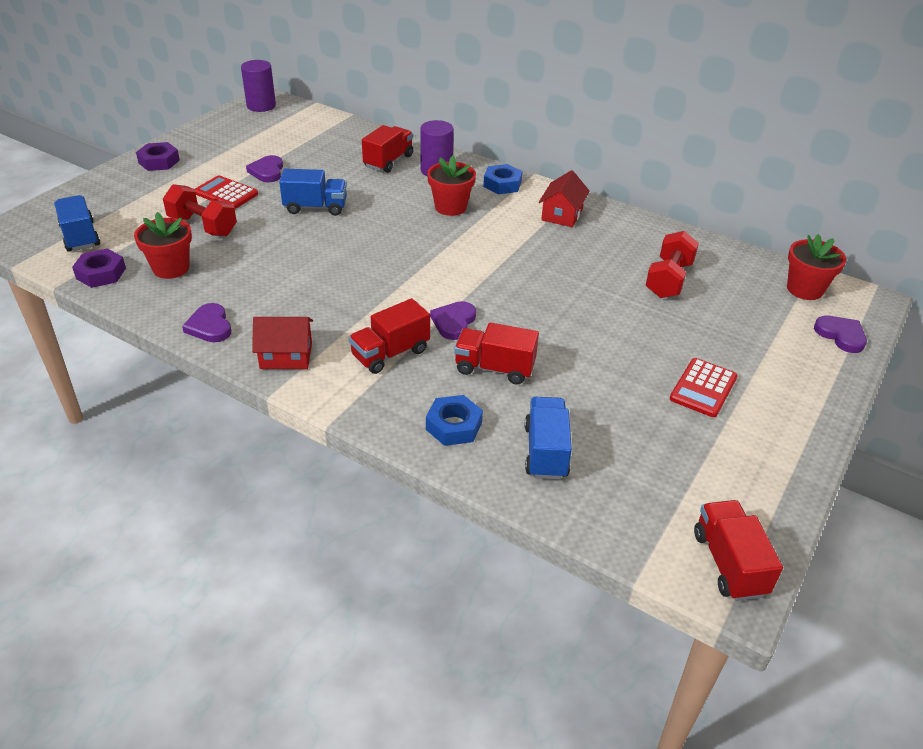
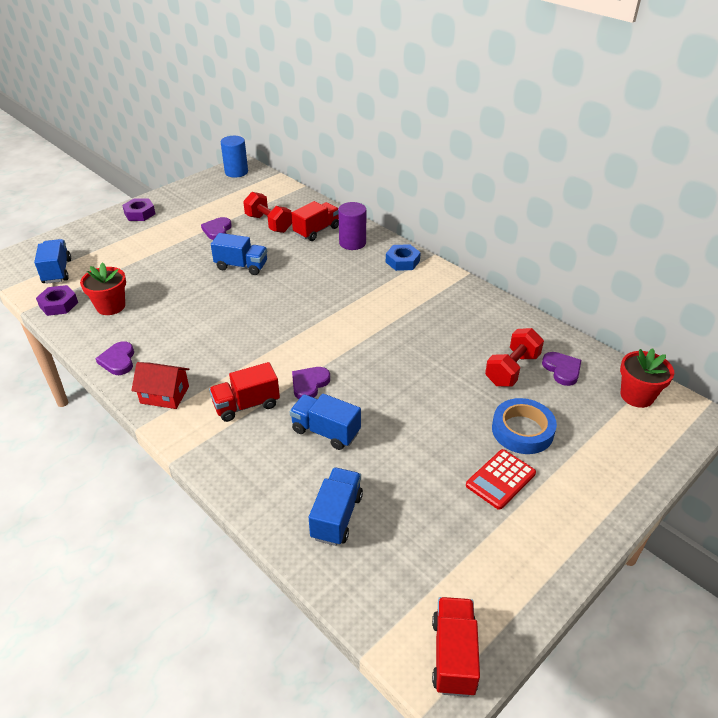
camera: 15 degrees right, 0 degrees up
red dumbbell [163,184,237,236] -> red dumbbell moved to [243,192,292,233]
red calculator [195,175,258,209] -> none
purple cylinder [241,60,276,112] -> blue cylinder [221,136,248,178]
blue nut [426,395,483,446] -> none
red flower pot [427,156,476,216] -> none
red truck [454,322,539,385] -> blue truck [290,394,361,450]
red house [539,170,590,227] -> none
purple heart [814,315,867,353] -> purple heart moved to [542,352,581,386]
none -> blue tape [492,398,557,454]

